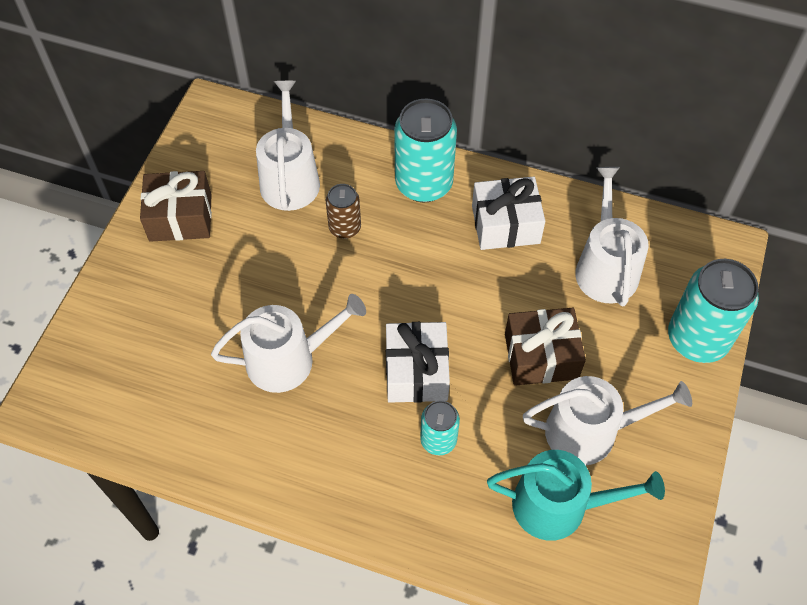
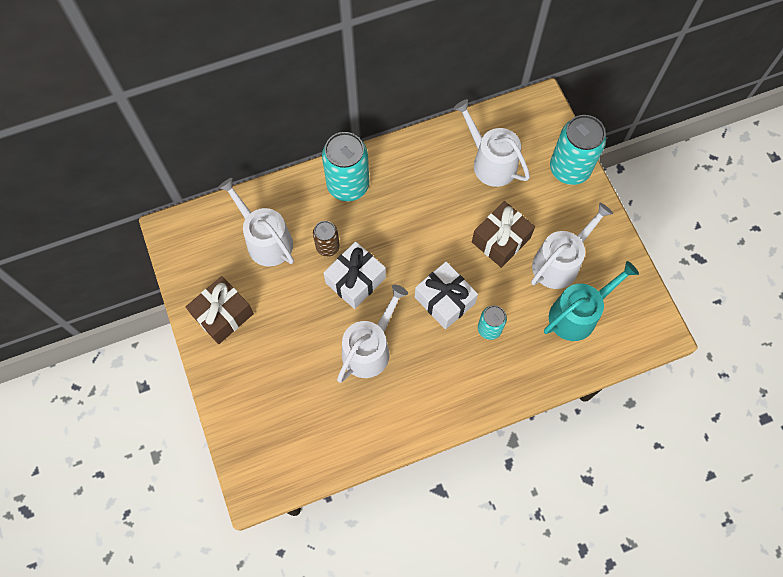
camera: 40 degrees left, 10 degrees up
white gift [472,177,545,250] -> white gift moved to [323,241,386,309]

